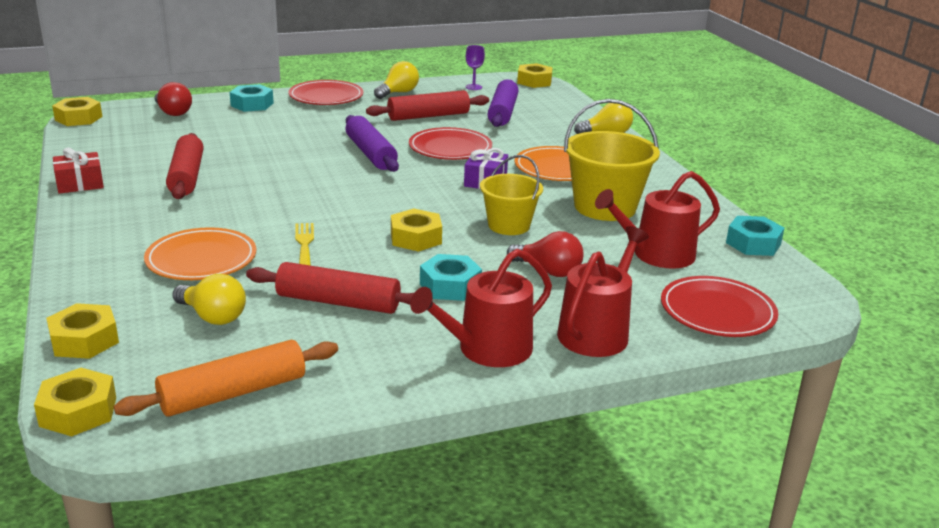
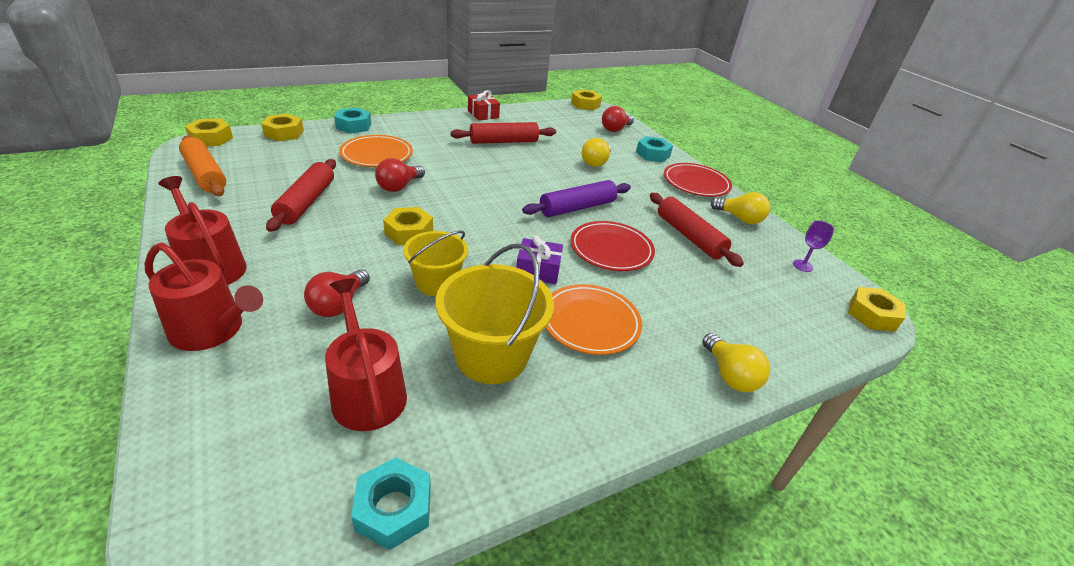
camera: 80 degrees right, 10 degrees up
yellow light bulb [172,274,246,325] -> yellow light bulb moved to [582,138,611,167]
yellow fork [295,223,314,266] -> red light bulb [375,158,425,192]
turquoise nut [420,254,482,301] -> turquoise nut moved to [334,107,371,134]
purple rolling pin [488,80,519,127] -> none
red plate [661,276,778,337] -> none

